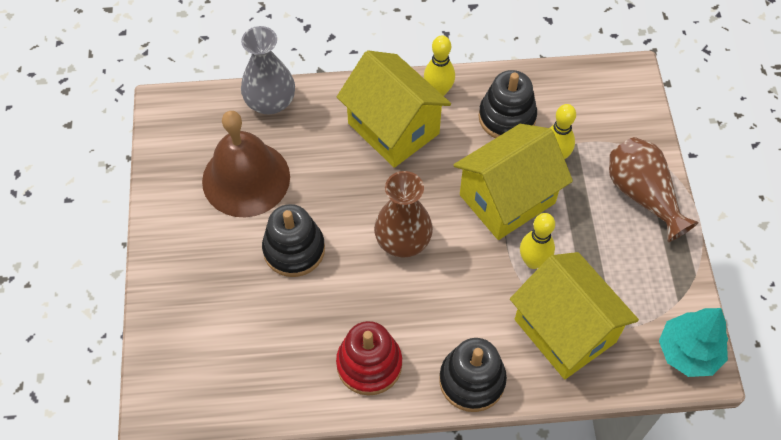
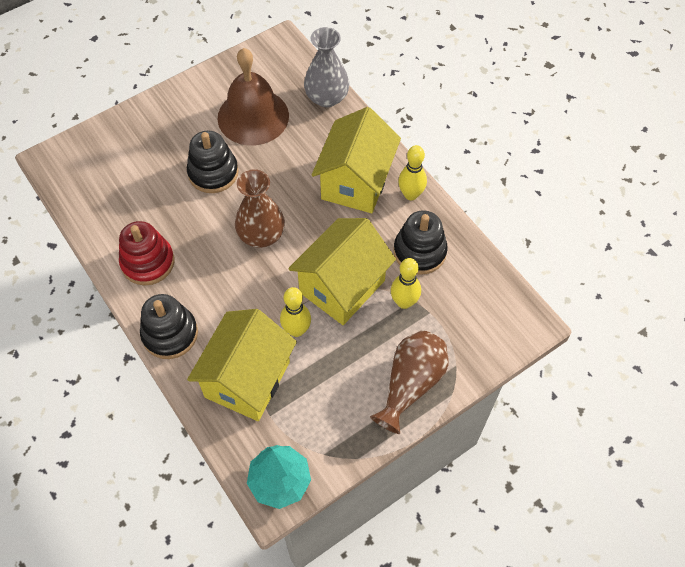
camera: 60 degrees right, 0 degrees up
yellow house [454,124,573,240] -> yellow house turned 75 degrees counterclockwise [288,218,396,325]

